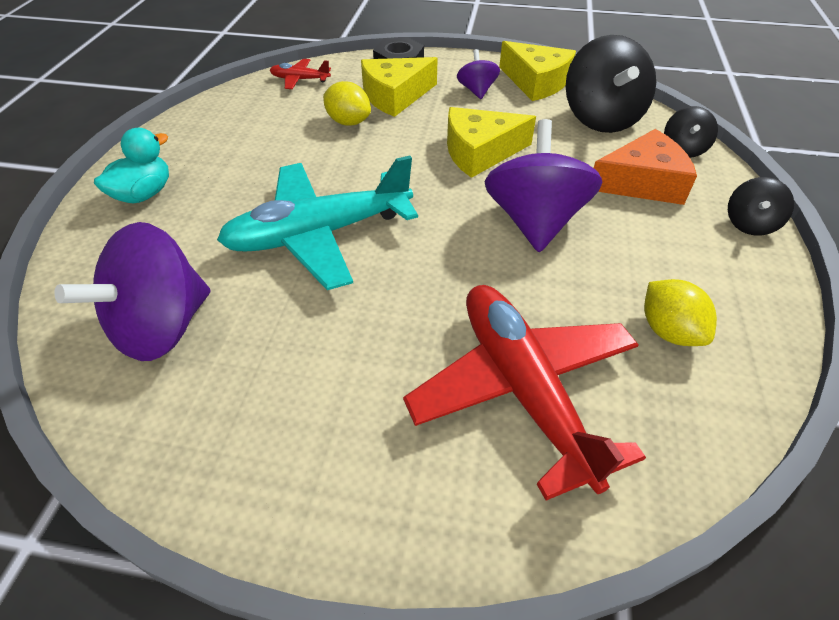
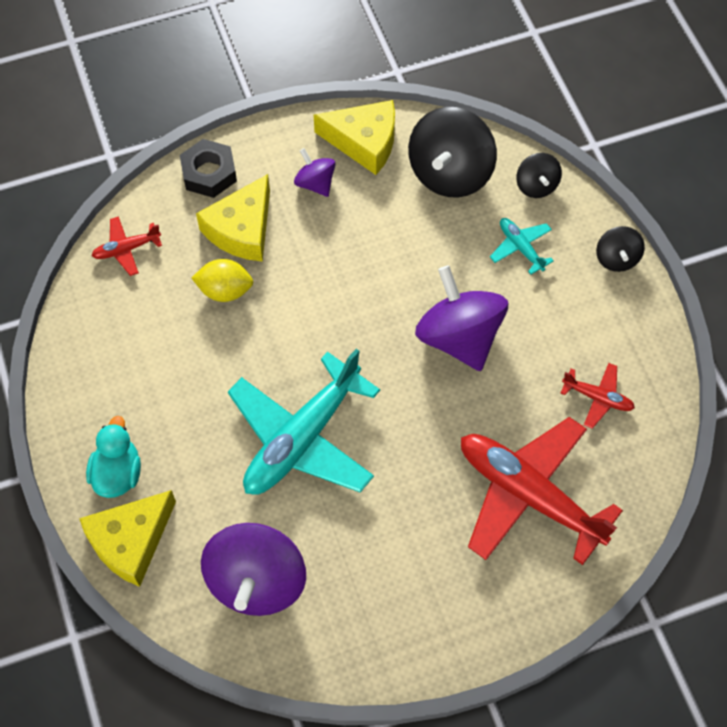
camera: 30 degrees left, 15 degrees up
yellow cheese [447,107,536,178] -> yellow cheese moved to [79,490,176,587]
black spinning top [566,35,656,133] -> black spinning top turned 60 degrees clockwise [408,107,497,198]
orange cheese [594,129,697,205] -> turquoise plane [490,218,554,275]
yellow lemon [644,279,717,346] -> red plane [561,363,635,429]

